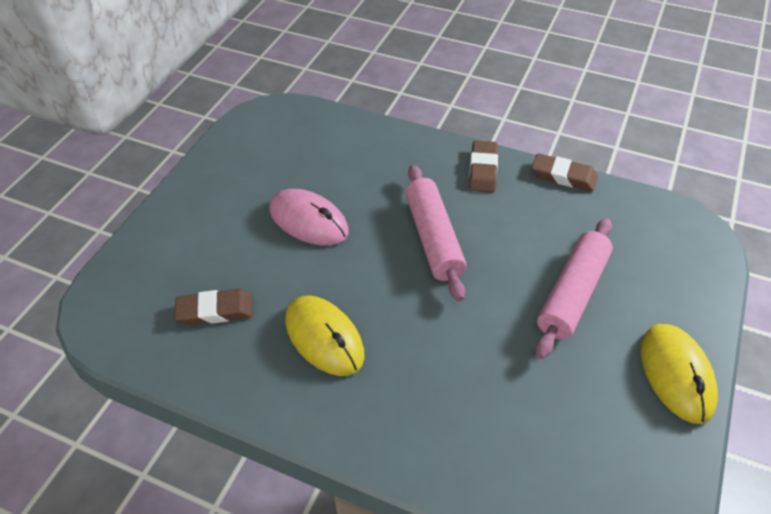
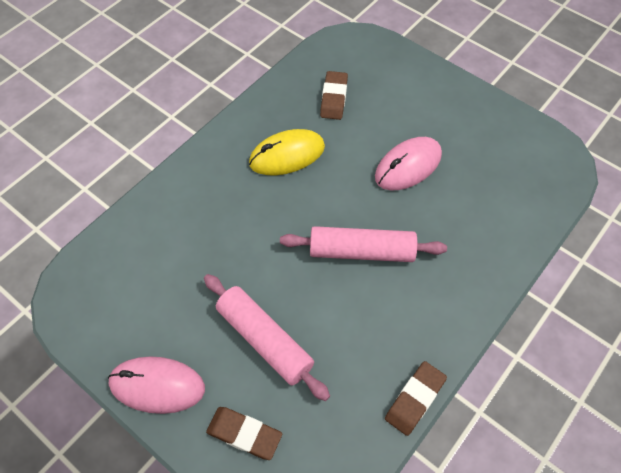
camera: 105 degrees right, 10 degrees up
brown eraser [469,140,498,193] -> brown eraser moved to [206,407,282,460]
yellow mouse [641,324,718,424] -> pink mouse [108,356,205,414]

